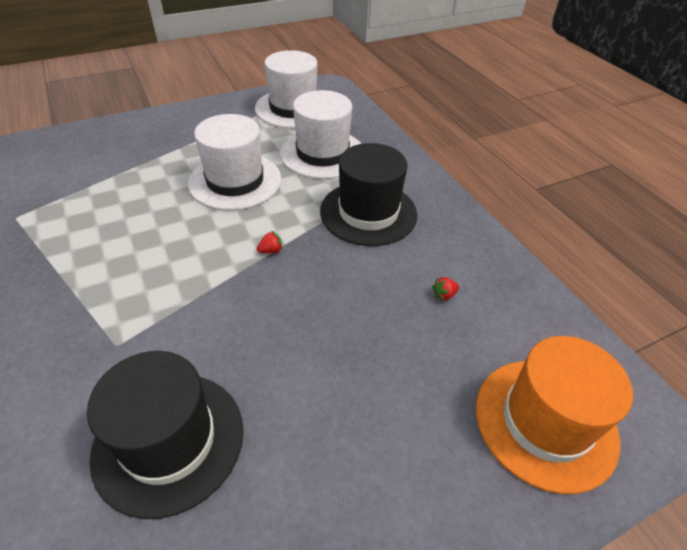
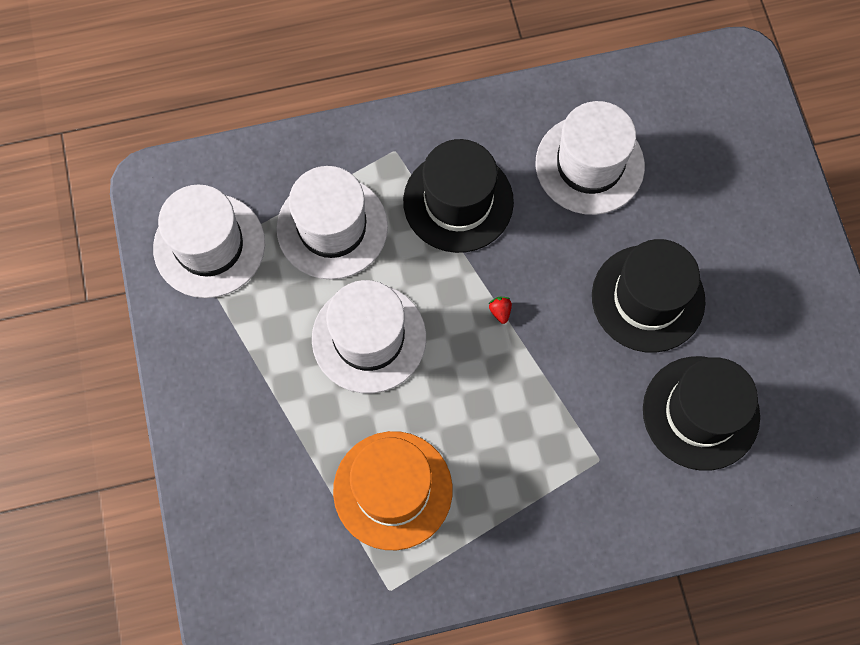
camera: 75 degrees left, 25 degrees up
red strawberry [432,277,459,301] -> white hat [536,101,645,215]
orange hat [476,336,633,494] -> orange hat moved to [333,431,453,550]
none -> black hat [592,239,706,353]

